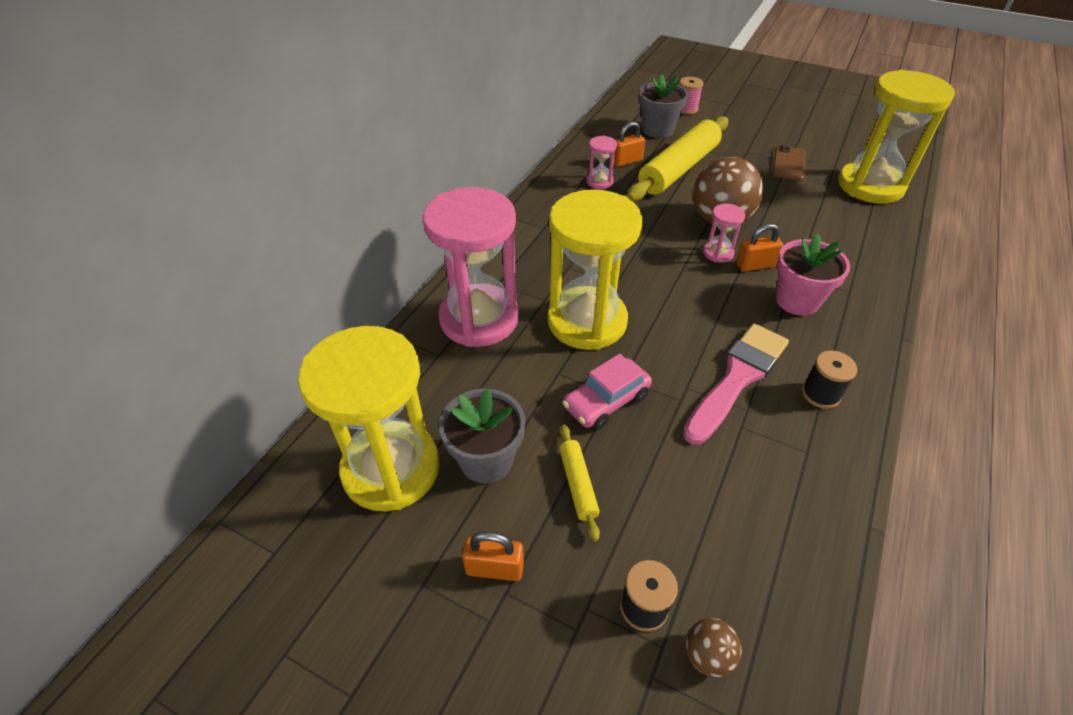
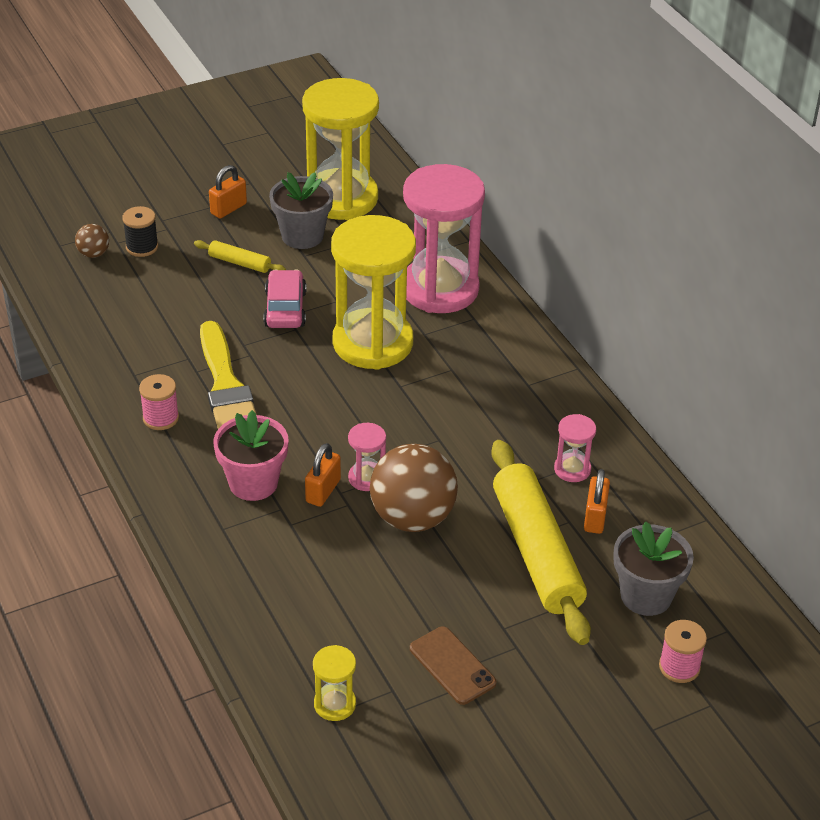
camera: 125 degrees right, 5 degrees down
pink brush [683,323,789,445] -> yellow brush [200,321,257,429]
black spool [802,351,857,409] -> pink spool [139,374,179,430]
yellow hourglass [838,70,955,204] -> yellow hourglass [313,645,356,721], size x0.42

